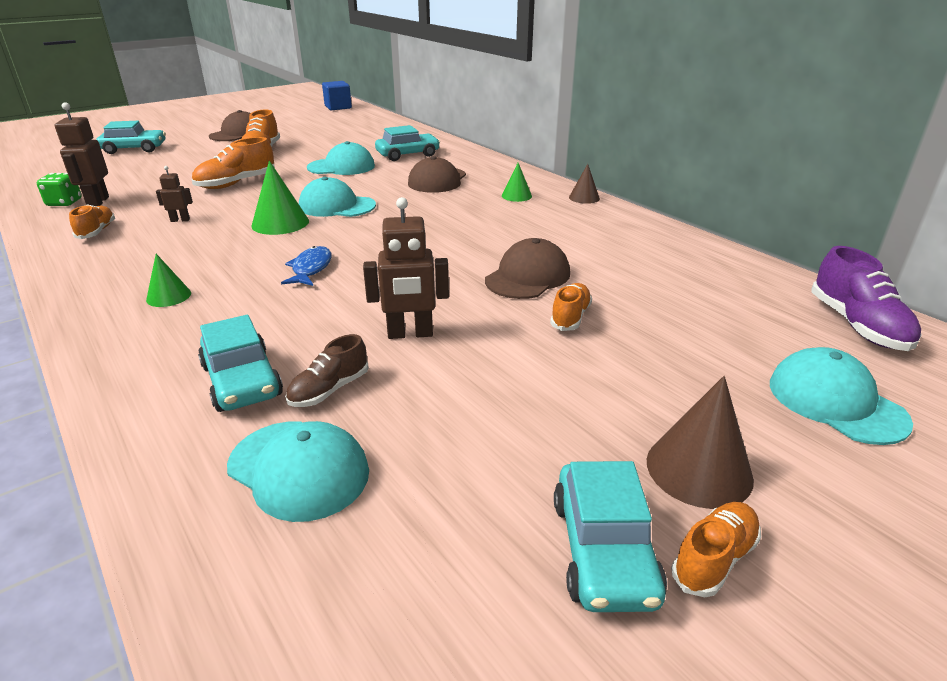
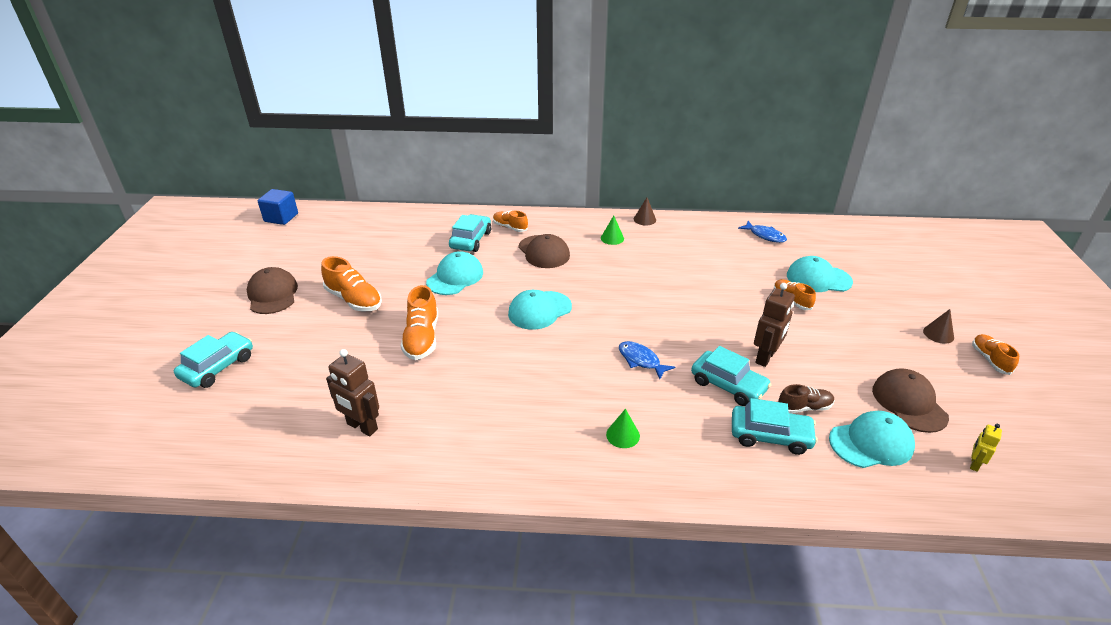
camera: 50 degrees left, 5 degrees up
green dice [37,173,82,206] -> none
orange shoe [69,204,115,239] -> orange shoe moved to [493,211,528,232]
brown robot [156,166,193,222] -> none
green cone [251,161,309,235] -> none
brown shoe [285,334,369,407] -> brown shoe turned 90 degrees counterclockwise [778,384,834,414]
brown cap [485,238,570,299] -> brown cap moved to [872,368,949,433]
turquoise car [554,461,667,612] -> turquoise car moved to [691,346,772,406]
brown cone [647,376,754,509] -> brown cone [923,309,954,344], size x0.60
turquoise cap [770,347,913,445] -> turquoise cap moved to [787,256,853,292]
purple shoe [811,246,922,351] -> none
none -> blue fish [738,221,787,243]
none -> yellow robot [970,424,1002,472]

